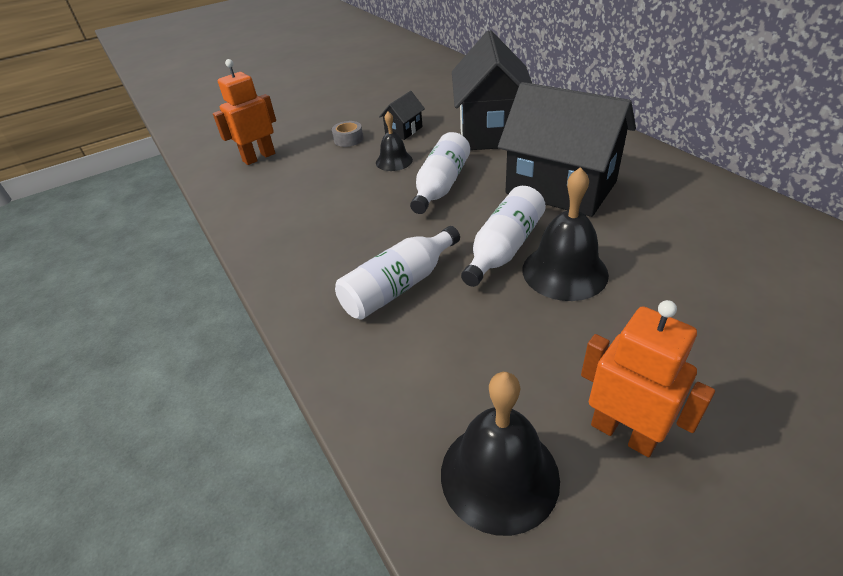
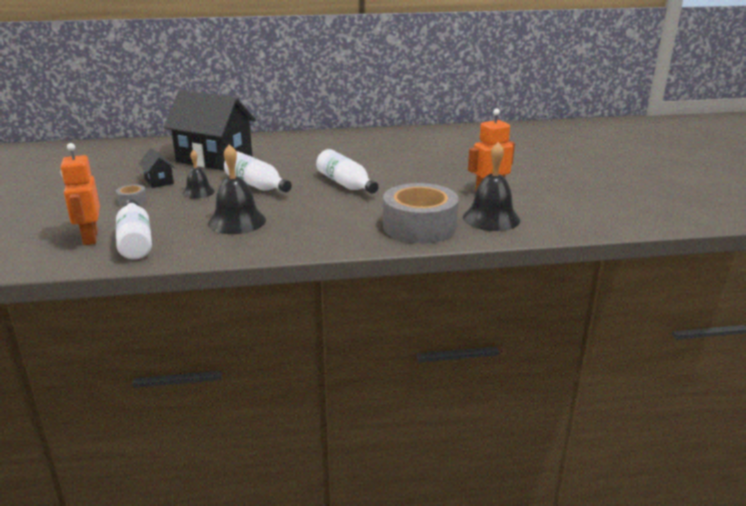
camera: 70 degrees left, 15 degrees down
white bottle [335,226,460,320] -> white bottle moved to [116,199,152,260]
black house [498,82,636,217] -> none
black bell [522,167,609,301] -> black bell moved to [208,144,266,234]
none -> grey tape [383,183,459,243]

